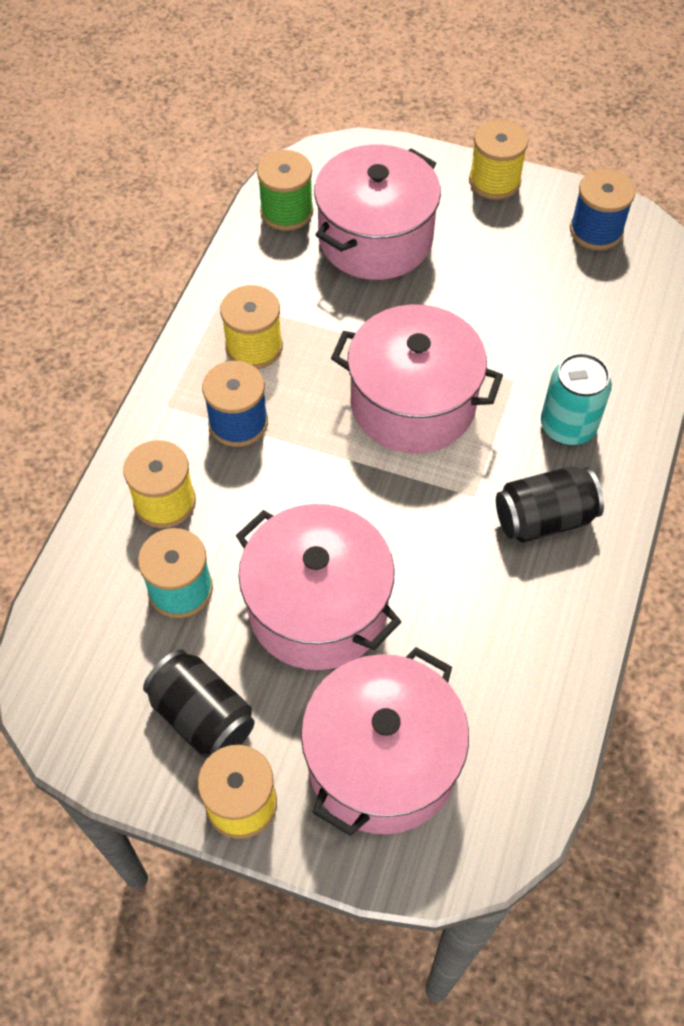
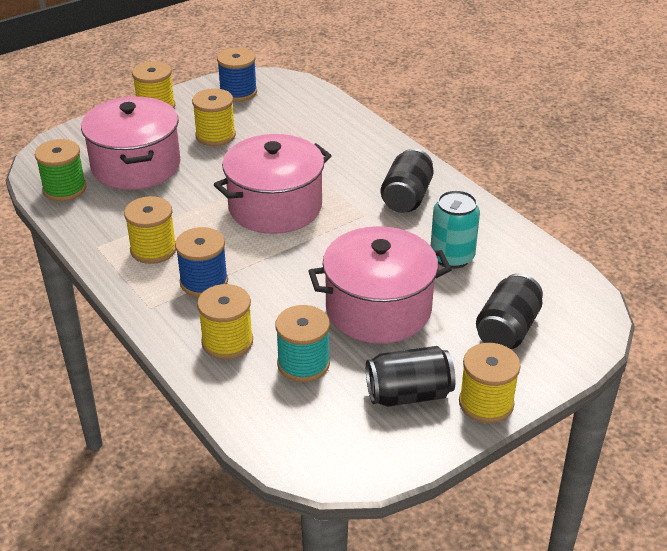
camera: 55 degrees left, 20 degrees down
pink pot [301,647,469,836] -> black can [476,273,543,349]
turquoise can [541,353,612,445] -> turquoise can moved to [431,190,480,269]
none -> yellow spool [192,88,236,146]

